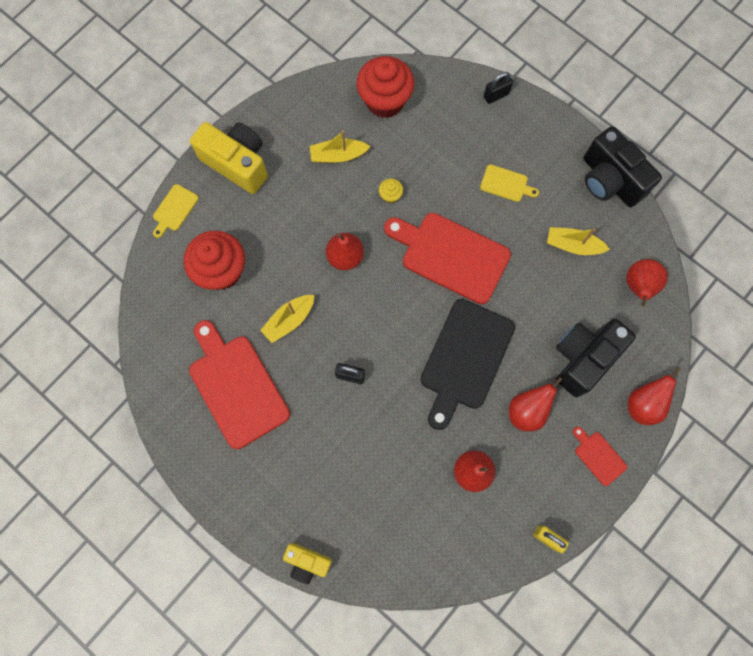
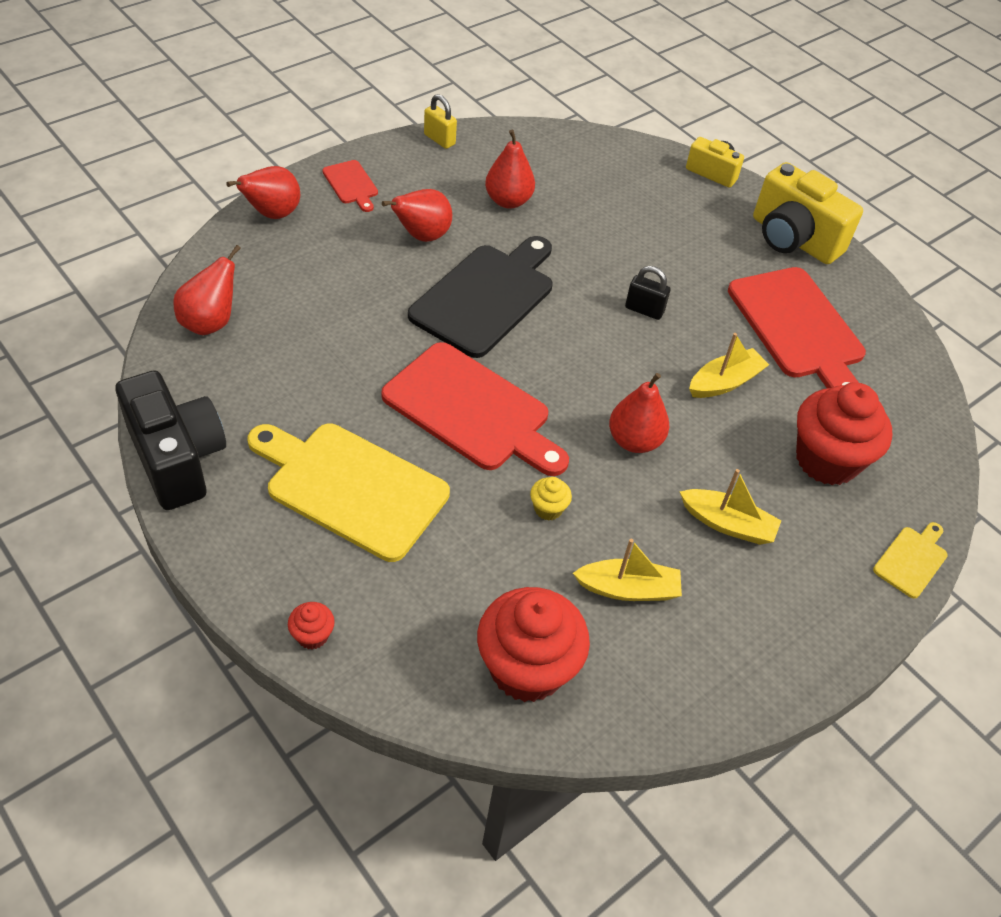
camera: 175 degrees left, 25 degrees down
yellow camera [190,122,268,194] -> yellow camera moved to [753,162,863,264]
yellow cutting board [480,165,539,202] -> yellow cutting board [247,424,450,562], size x2.17
black padlock [484,72,513,104] -> red cupcake [288,602,335,649]
yellow boat [547,227,610,255] -> yellow boat moved to [680,469,781,545]
black camera [556,319,636,397] -> none

